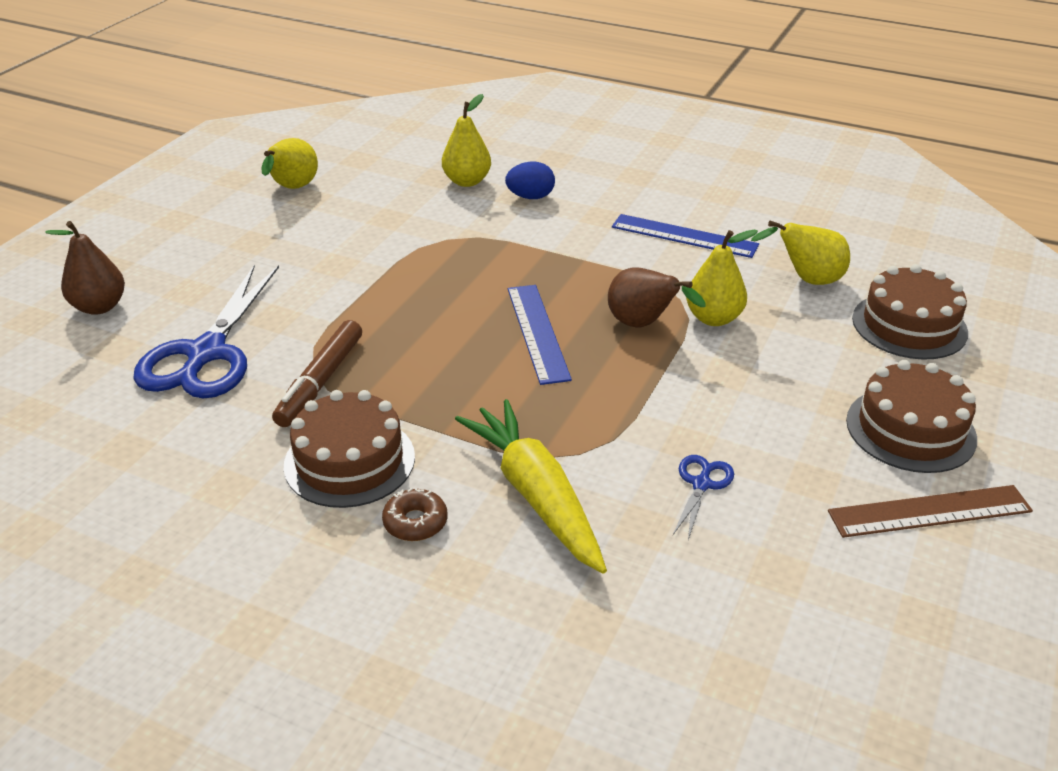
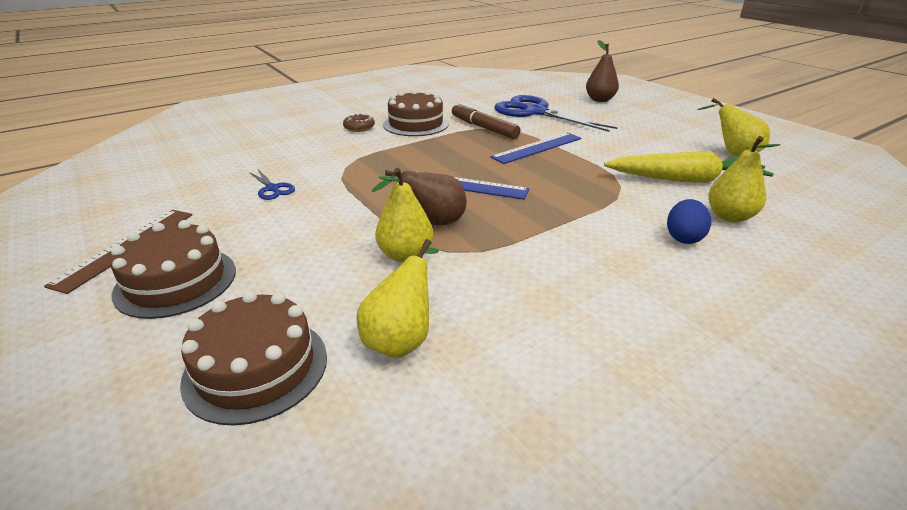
camera: 120 degrees right, 5 degrees down
yellow carrot [455,399,607,574] -> yellow carrot moved to [604,151,774,183]
blue ruler [612,214,759,258] -> blue ruler moved to [490,132,581,164]

